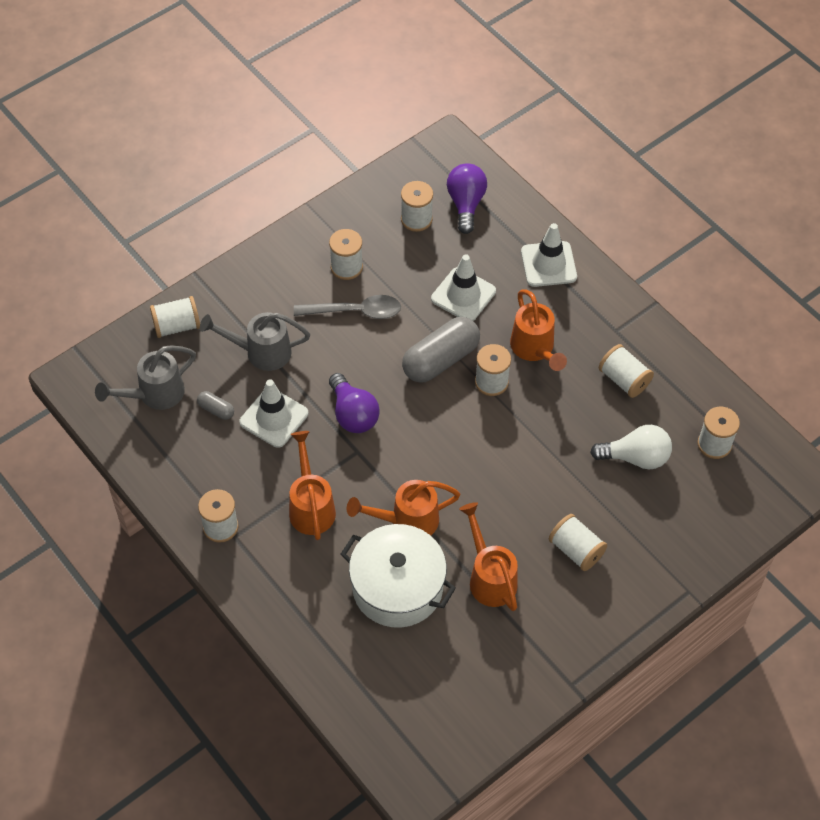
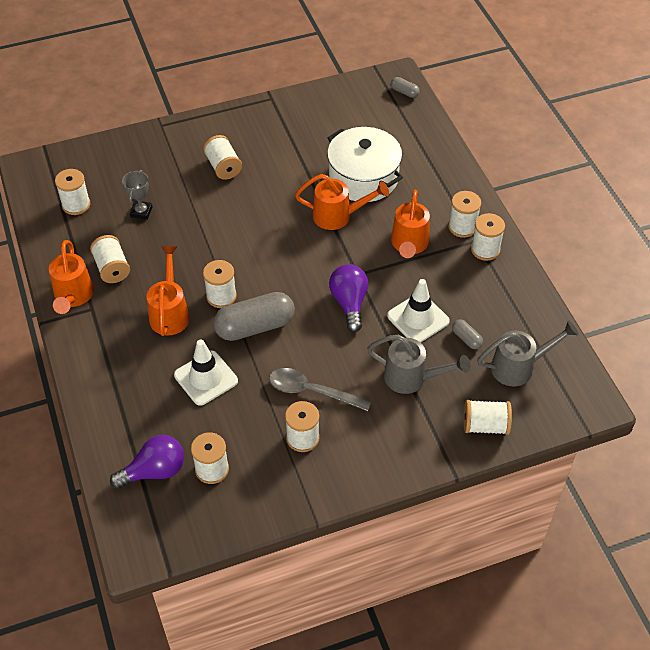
camera: 160 degrees left, 5 degrees down
purple light bulb [447,163,487,234] -> purple light bulb turned 135 degrees counterclockwise [110,435,184,489]
orange watering can [459,502,518,611] -> orange watering can moved to [49,240,94,314]
white traffic cone [521,223,577,287] -> none
white light bulb [590,425,672,470] -> grey trophy [122,170,152,220]
none -> grey capsule [391,77,420,98]
none -> white spool [448,191,481,238]

